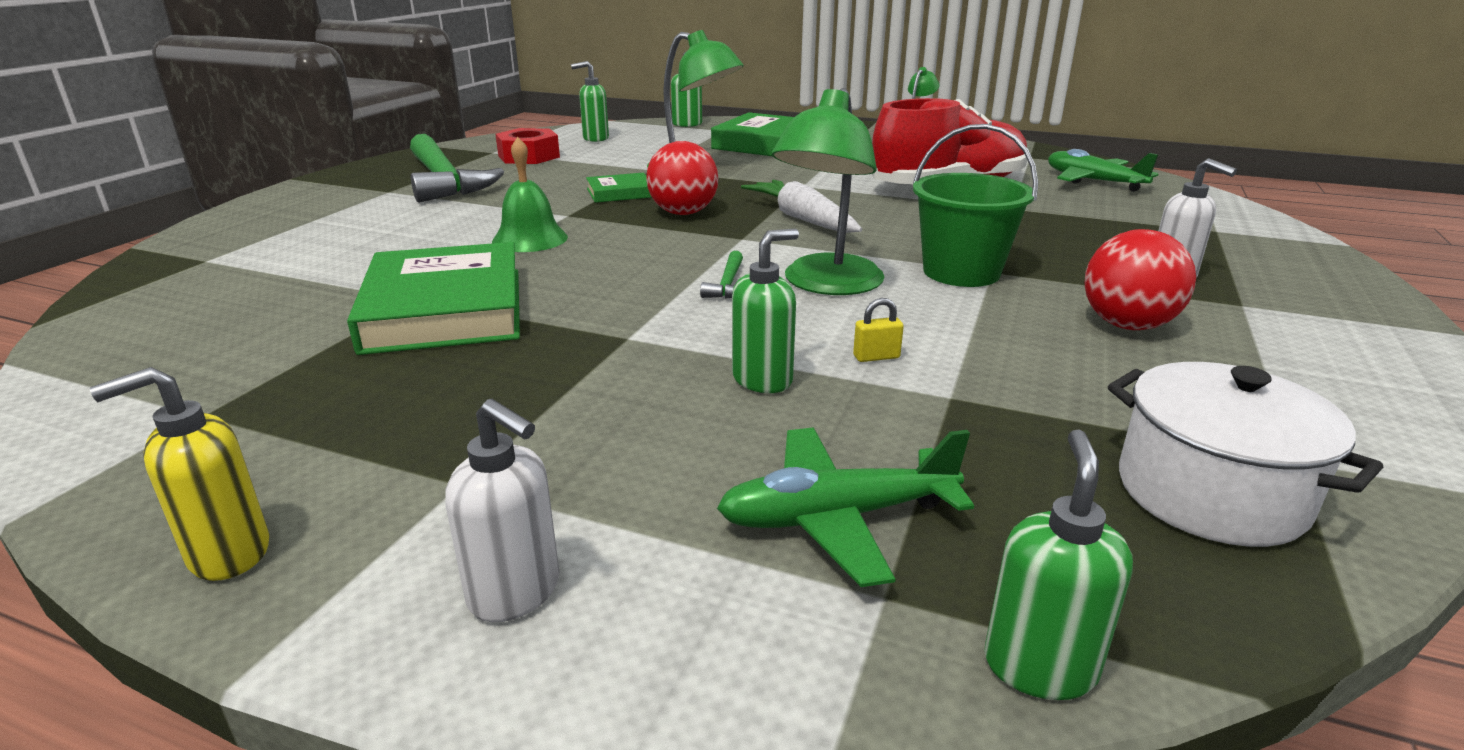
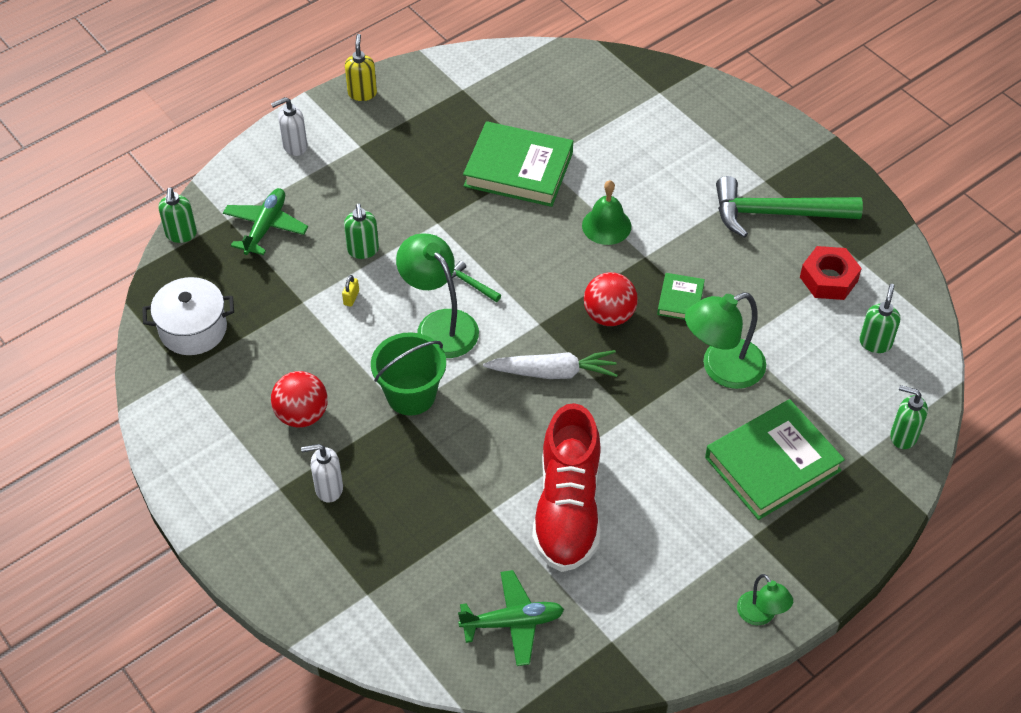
camera: 120 degrees right, 25 degrees up
green soap dispenser [984,429,1133,700] -> green soap dispenser turned 45 degrees clockwise [158,187,197,243]

